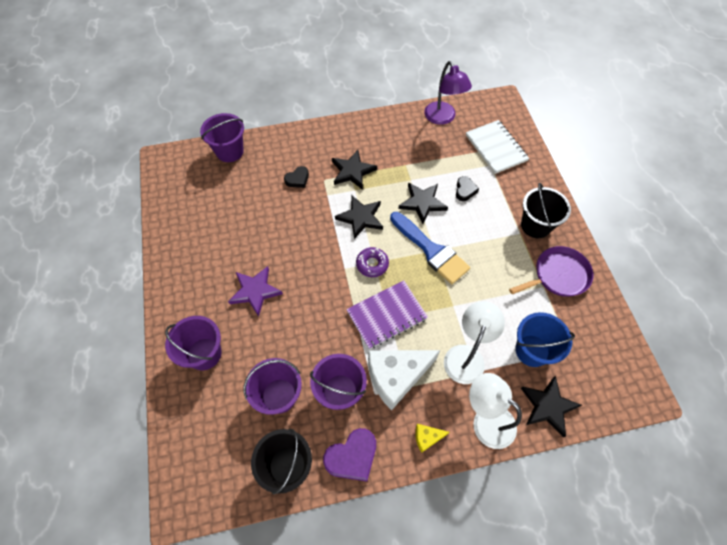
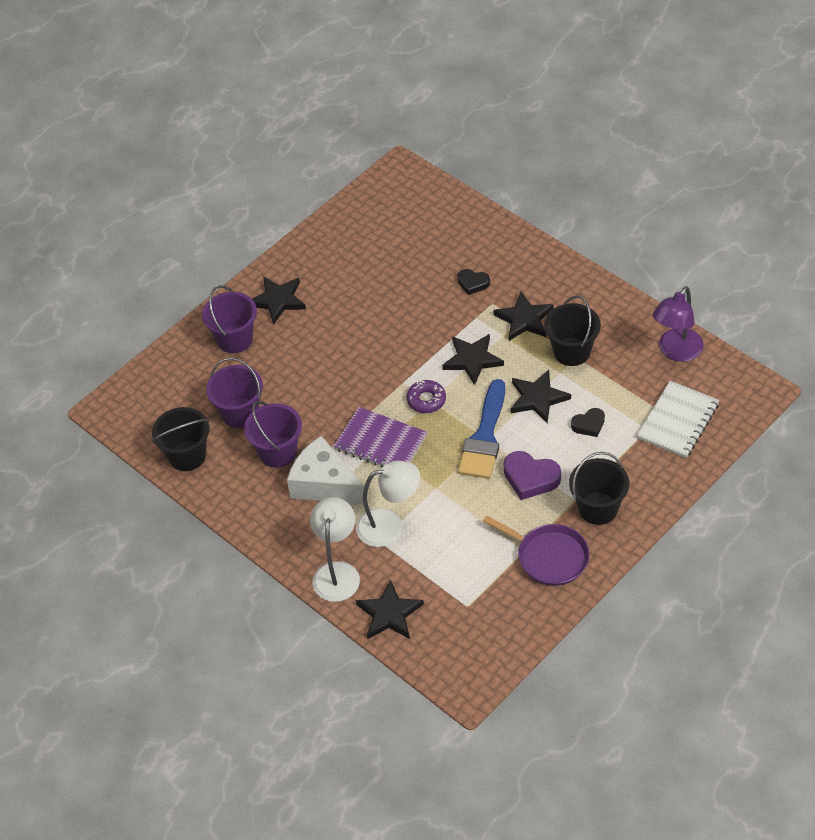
camera: 60 degrees right, 10 degrees down
purple bucket [200,113,244,162] -> none
purple star [228,266,283,317] -> none
purple heart [323,428,376,482] -> purple heart moved to [504,451,561,500]
yellow cheese [415,424,449,453] -> none
blue bucket [515,312,575,367] -> none
none -> black star [252,276,306,325]
none -> black bucket [544,296,601,366]

